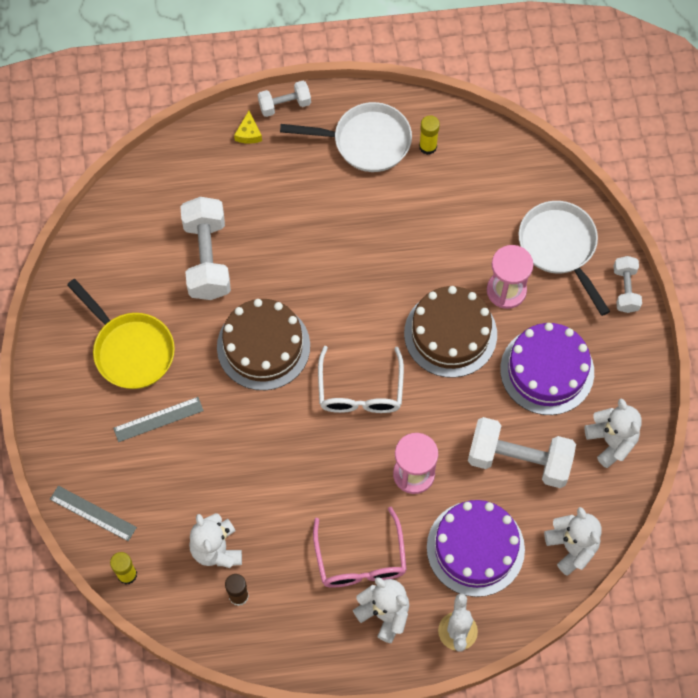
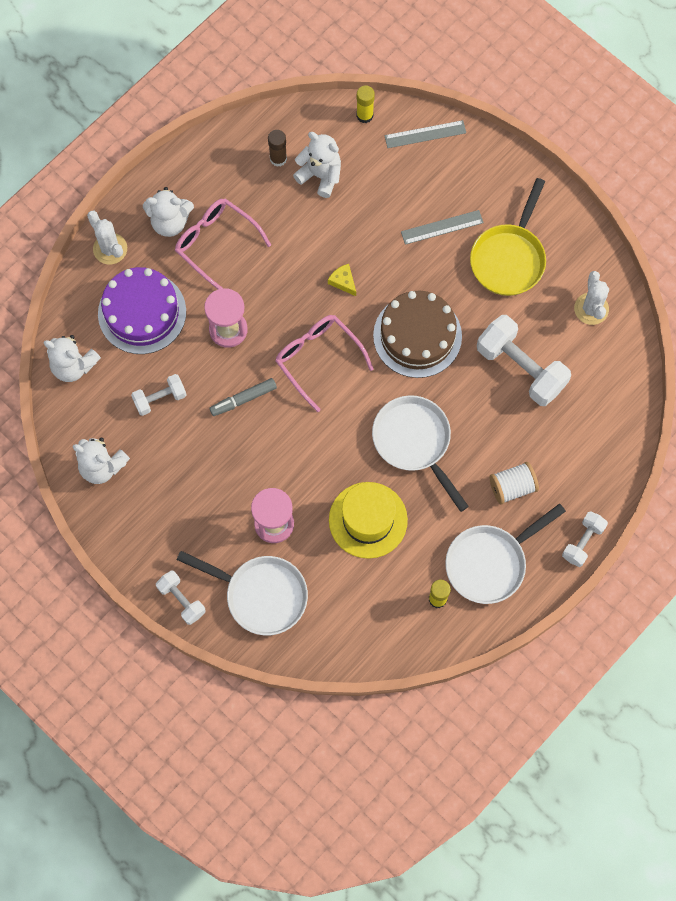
camera: 140 degrees right, 5 degrees up
yellow pan [67,279,175,389] -> yellow pan turned 75 degrees counterclockwise [470,178,546,296]
grey ruler [113,397,204,442] -> grey ruler turned 45 degrees clockwise [401,210,484,245]
yellow cheese [234,111,262,144] -> yellow cheese moved to [328,264,356,296]
white glasses [318,346,404,413] -> pink glasses [275,315,374,412]
brown cake [404,286,497,378] -> none
white dumbbell [468,417,576,488] -> white dumbbell [131,374,187,416], size x0.55
purple cake [500,323,594,415] -> none
none -> grey marker [209,378,277,416]
none -> yellow hat [329,482,408,559]
none -> white pan [372,395,469,512]
none -> white spool [489,462,539,504]
none -> white cactus [574,271,609,325]

